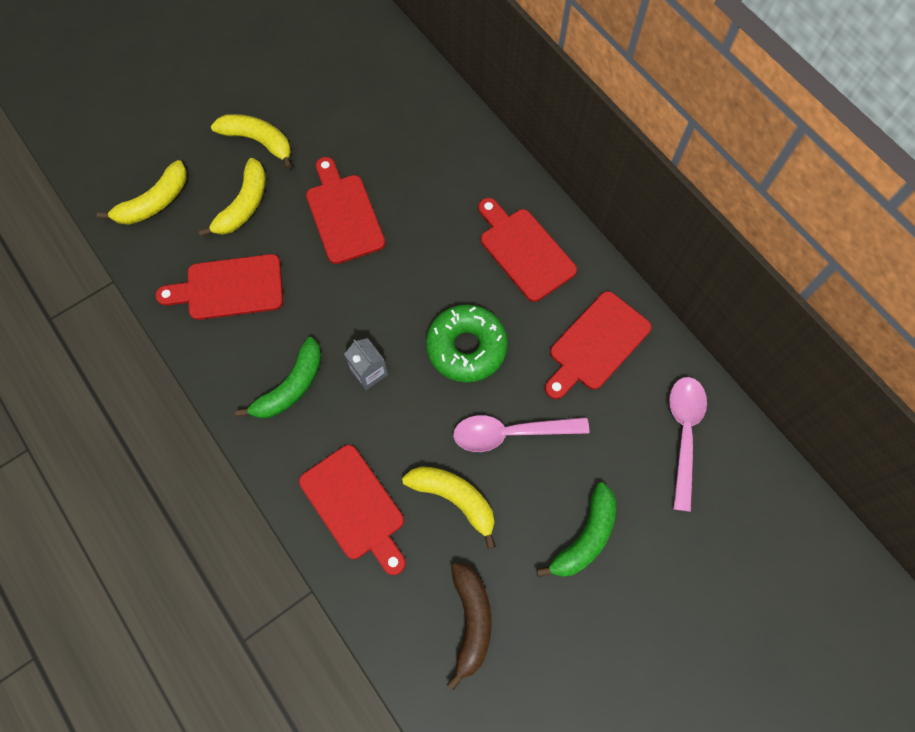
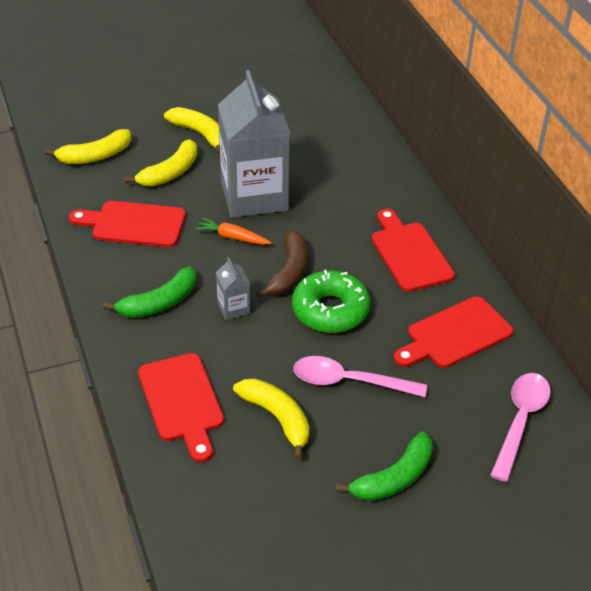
camera: 15 degrees right, 25 degrees down
red cutting board [306,157,385,264] -> grey carton [218,70,290,218]
brown banana [447,562,491,691] -> brown banana moved to [256,231,308,298]
none -> orange carrot [195,217,272,245]

